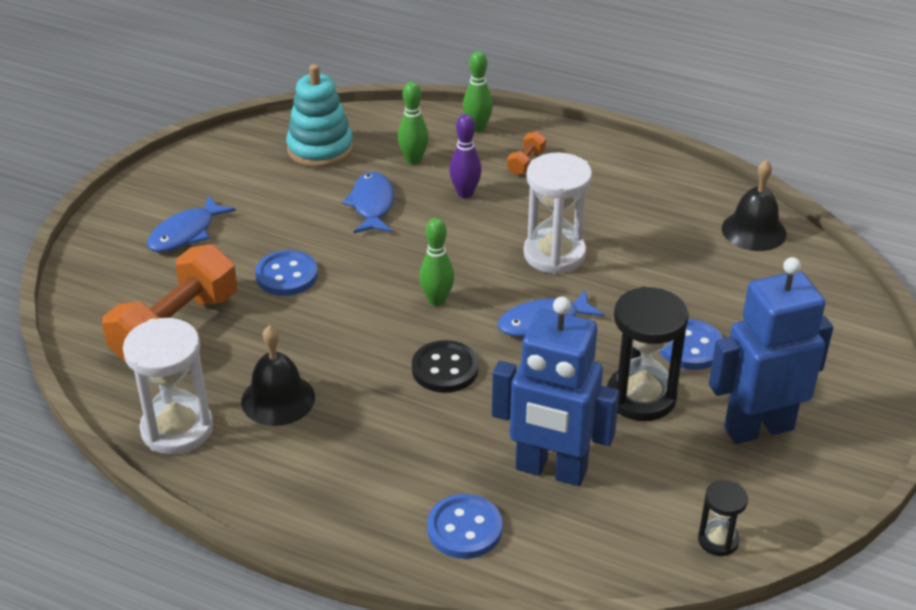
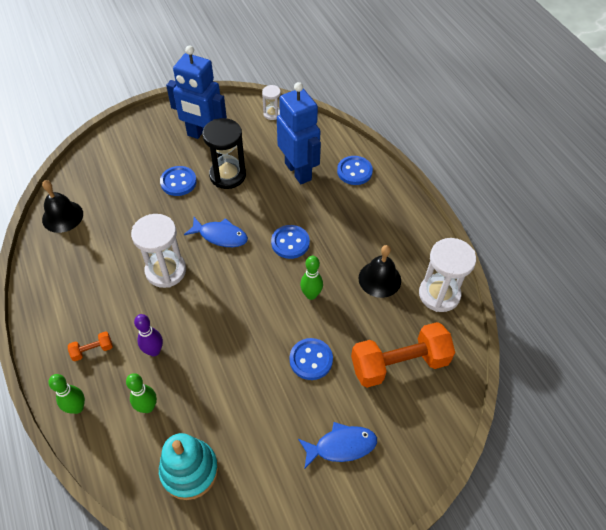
camera: 140 degrees left, 15 degrees up
blue fish [342,172,394,233] -> none
black button [412,340,479,393] -> blue button [271,225,310,259]
green bowling pin [419,218,454,306] -> green bowling pin moved to [300,256,323,300]
black hourglass [698,480,748,556] -> white hourglass [262,85,281,120]

